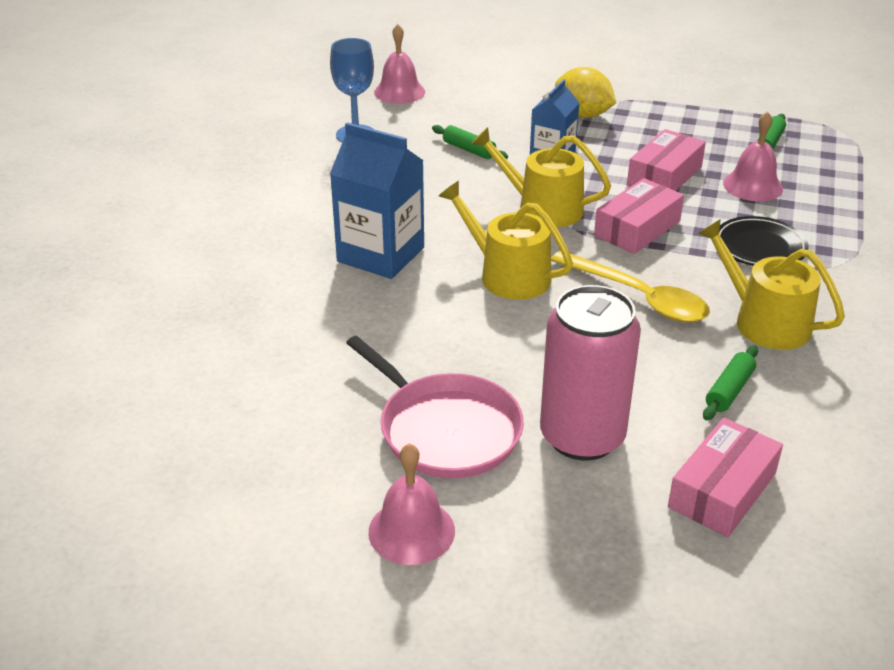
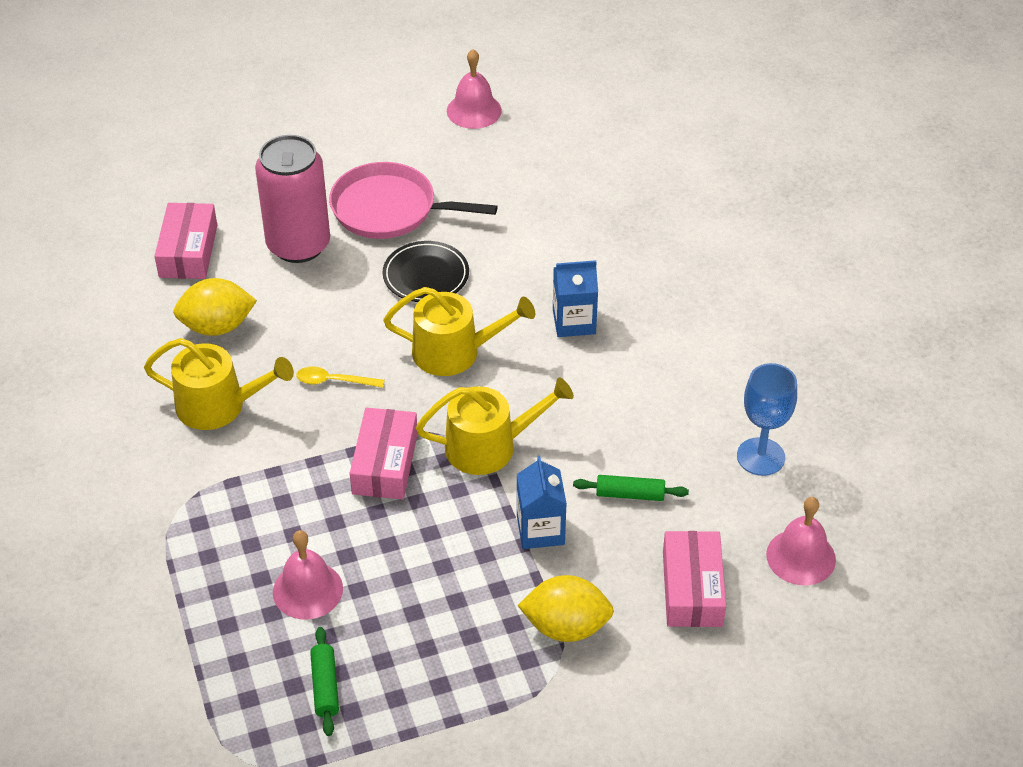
camera: 145 degrees right, 10 degrees up
blue carton [330,122,424,279] -> blue carton [553,260,598,337], size x0.63
pink bell [368,443,455,565] -> pink bell moved to [447,49,502,129]
yellow spoon [551,251,710,323] -> yellow spoon [296,367,385,388], size x0.52
pink box [627,129,706,191] -> pink box moved to [663,531,726,627]
green rolling pin [703,345,758,420] -> yellow lemon [173,278,257,336]
black plate [719,216,809,266] -> black plate moved to [382,241,469,302]

